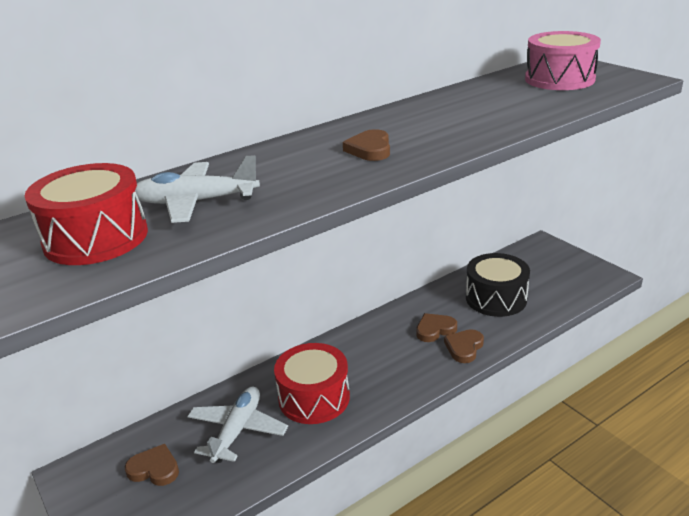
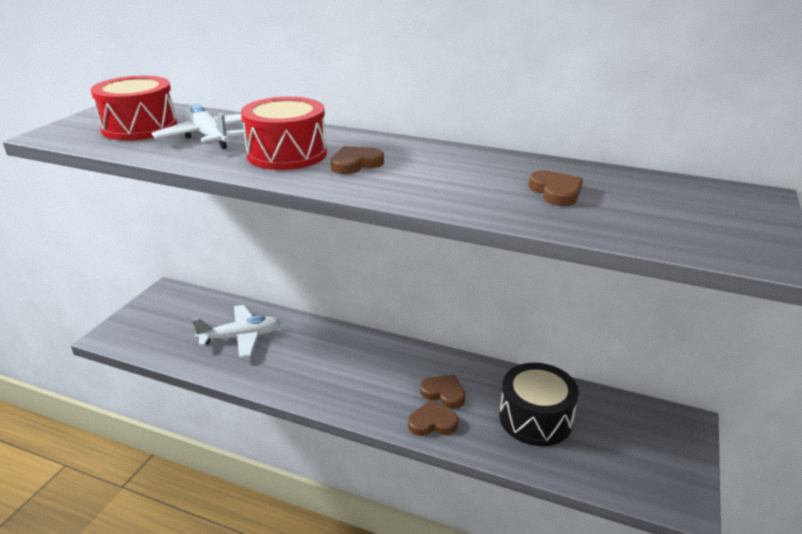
camera: 55 degrees right, 0 degrees up
brown heart [125,444,179,486] -> brown heart moved to [528,170,583,206]
red drum [274,343,350,424] -> red drum moved to [241,97,327,170]
pink drum [525,31,601,90] -> none

